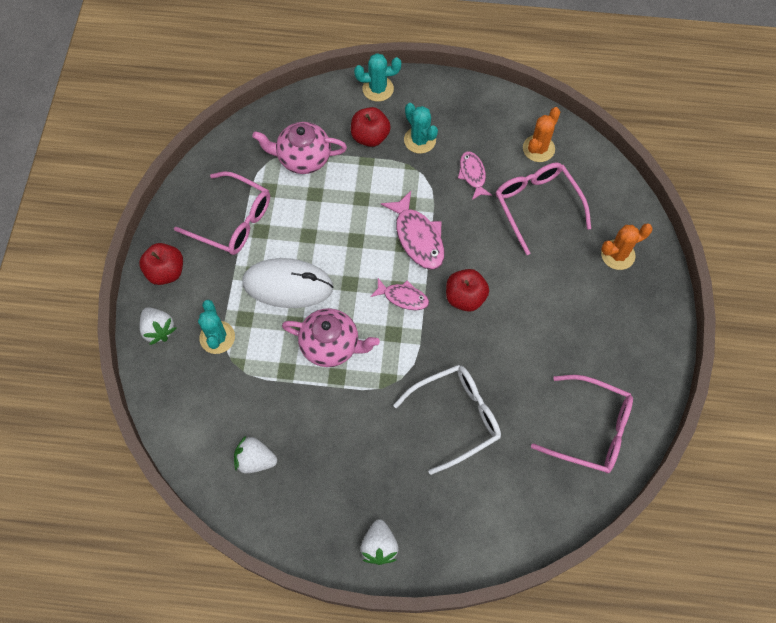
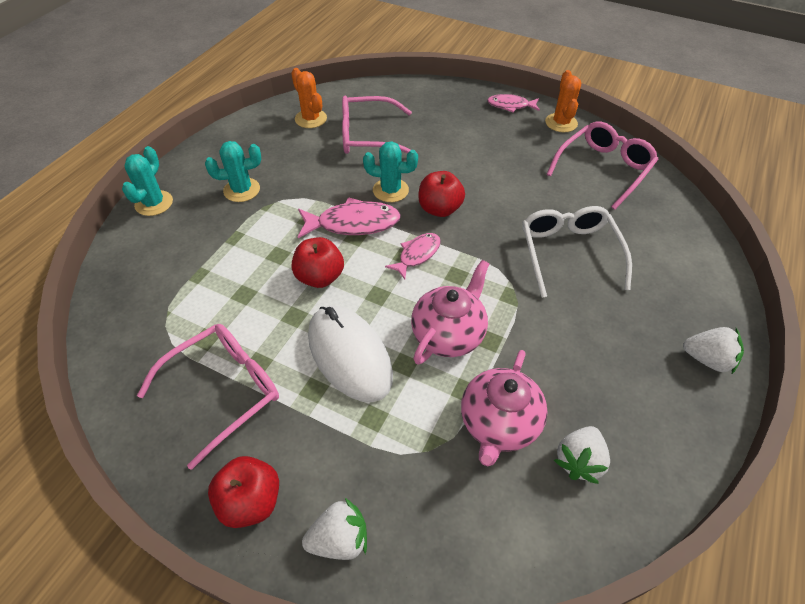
camera: 70 degrees left, 15 degrees down
turquoise cactus [198,300,235,354] -> turquoise cactus moved to [363,141,418,202]
white mouse [242,258,333,308] -> white mouse turned 60 degrees counterclockwise [308,306,393,402]
pink teapot [252,122,347,174] -> pink teapot moved to [461,350,548,466]
red apple [351,107,391,147] -> red apple moved to [292,237,344,288]
pink fish [458,152,492,200] -> pink fish moved to [487,94,540,113]
orange cactus [601,224,653,270] -> orange cactus moved to [545,70,581,132]

